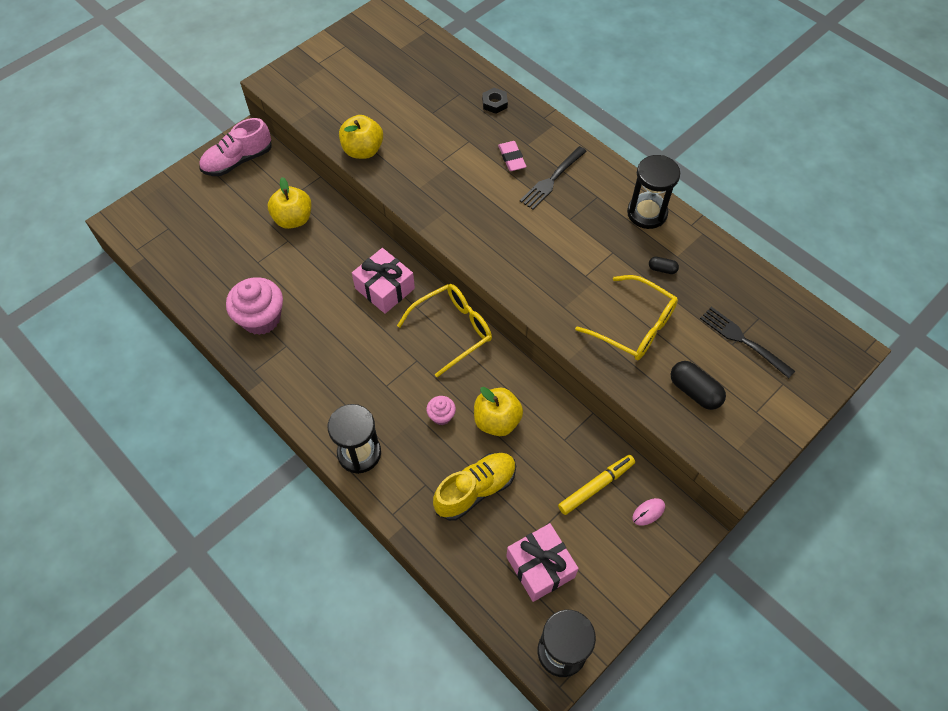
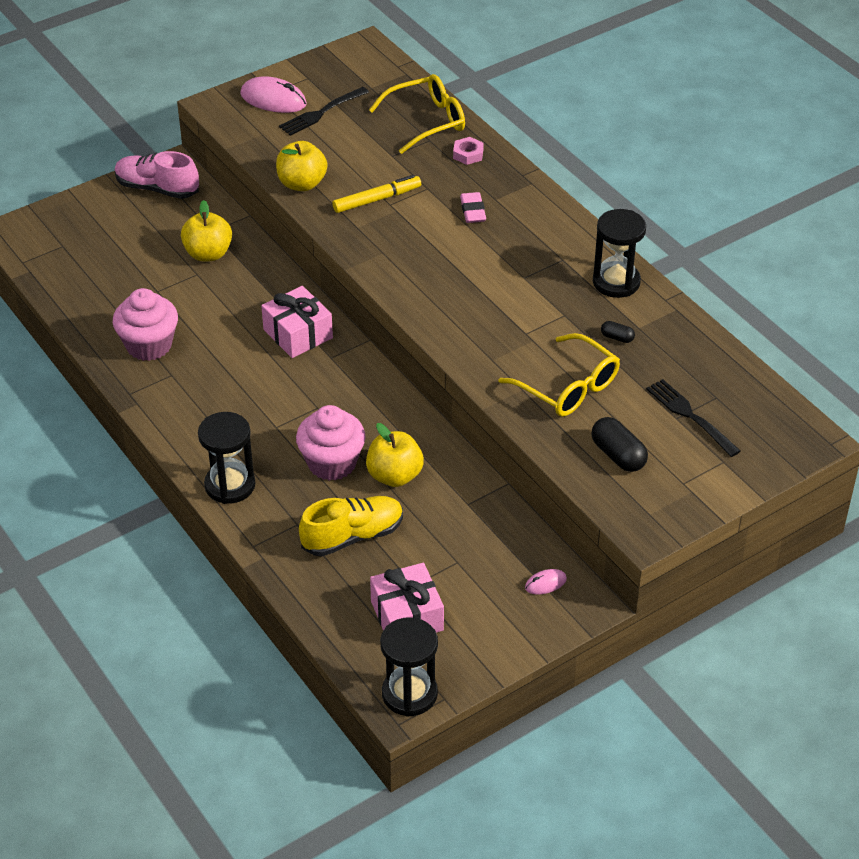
camera: 10 degrees right, 15 degrees down
pink shoe [199,118,271,176] -> pink shoe turned 45 degrees clockwise [115,151,199,199]
yellow glasses [397,284,492,377] -> yellow glasses moved to [369,74,465,154]
pink cupcake [426,396,456,425] -> pink cupcake [296,405,366,481], size x2.03
black nut [482,88,508,114] -> pink nut [453,137,484,165]
black fork [520,146,587,210] -> black fork moved to [279,87,369,136]
yellow marker [558,455,635,515] -> yellow marker moved to [333,175,421,213]
none -> pink mouse [240,77,307,113]

